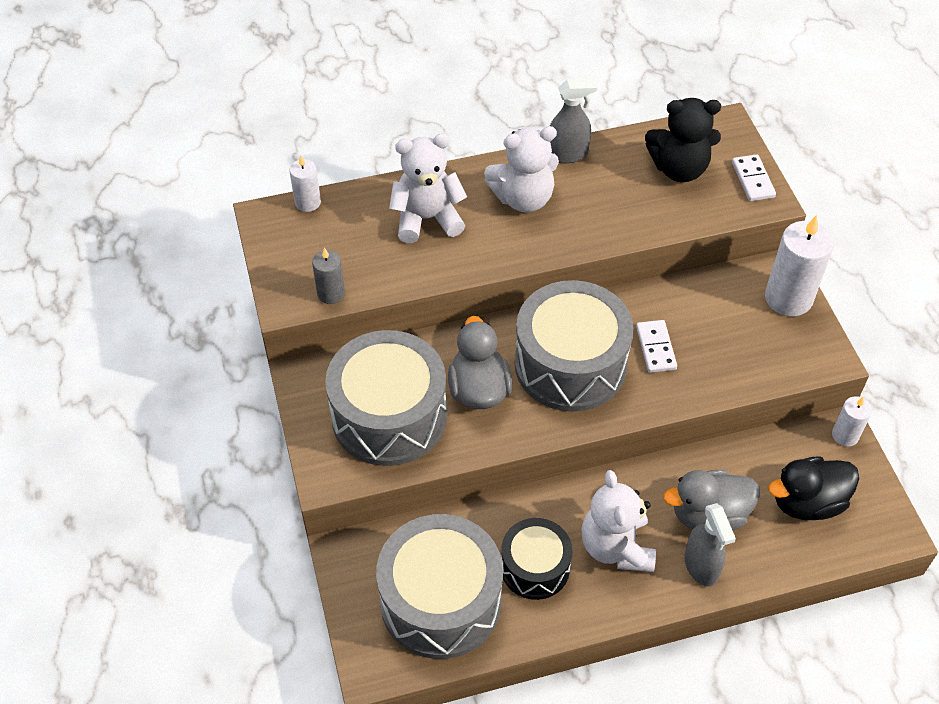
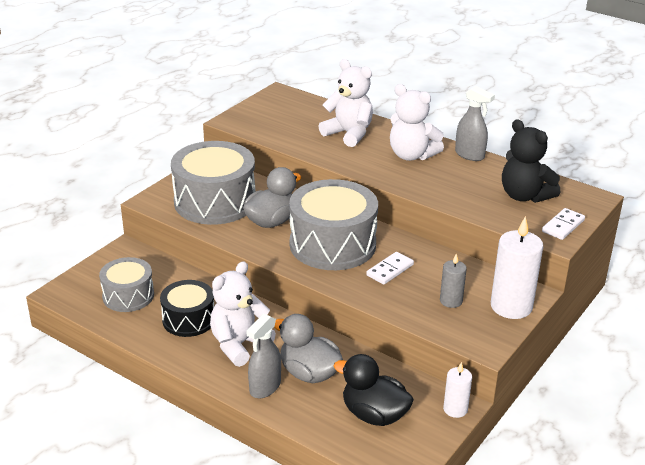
camera: 50 degrees right, 20 degrees down
white candle [289,155,321,212] -> none
grey candle [312,248,345,304] -> grey candle moved to [440,253,467,308]
grey drum [376,514,503,659] -> grey drum [99,257,154,312], size x0.58

